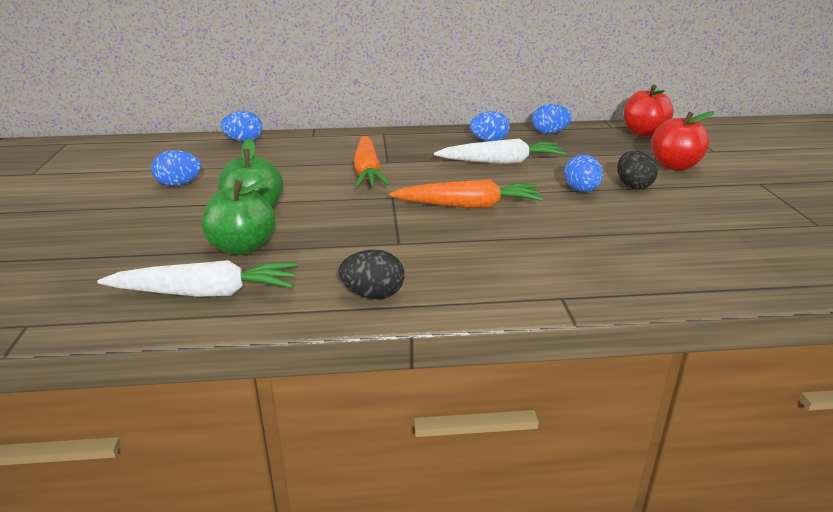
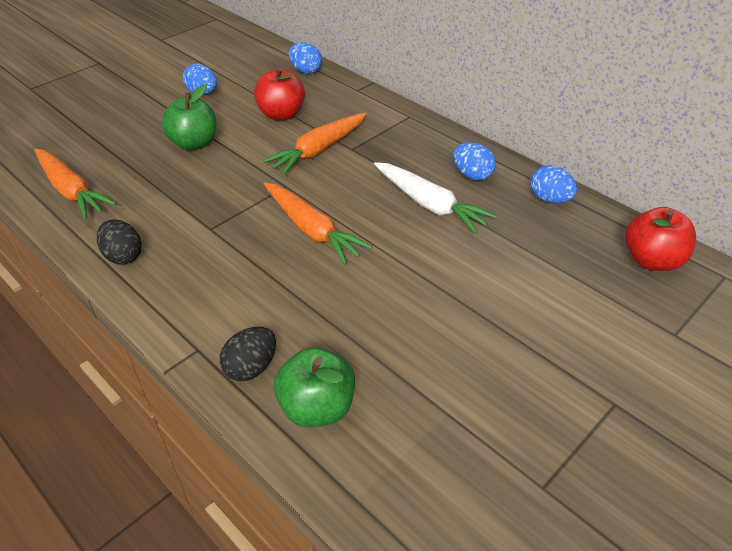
camera: 50 degrees right, 15 degrees up
white carrot [97,260,297,297] -> orange carrot [34,149,116,219]
green apple [202,178,276,255] -> green apple moved to [274,347,355,427]
blue egg [564,155,603,192] -> none
black egg [617,151,658,189] -> black egg moved to [220,327,276,381]
red apple [651,111,715,171] -> red apple moved to [254,67,305,120]

